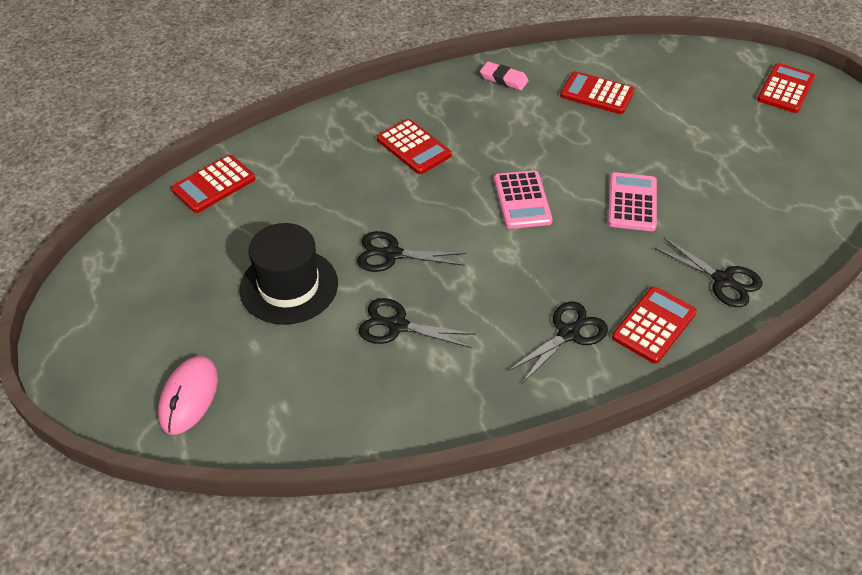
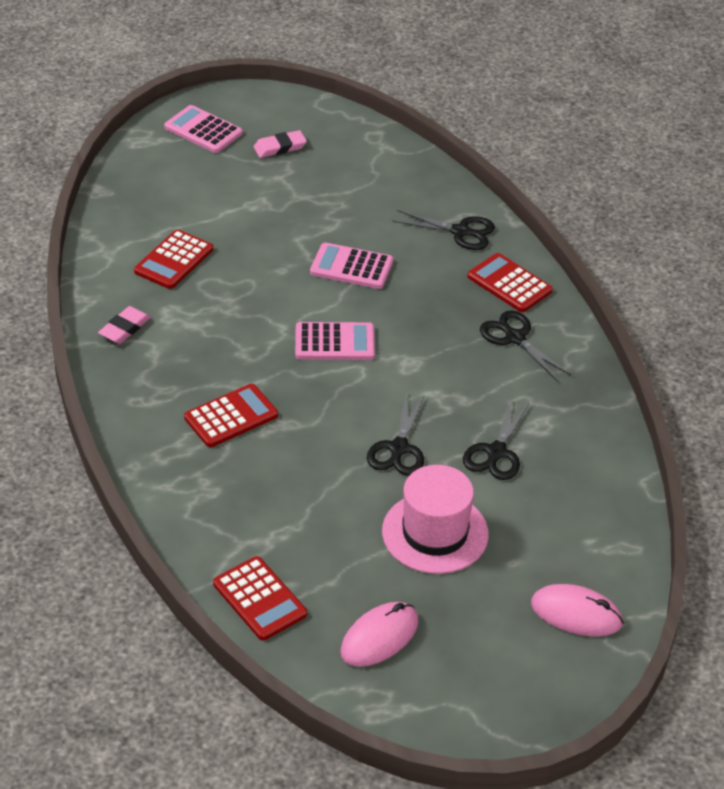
camera: 85 degrees left, 5 degrees down
black hat [239,223,338,325] -> pink hat [382,465,489,574]
black scissors [654,237,762,307] -> black scissors turned 60 degrees clockwise [392,210,495,250]
red calculator [757,63,815,113] -> pink calculator [164,105,242,153]
none -> pink eraser [254,130,307,158]
none -> pink mouse [340,602,419,667]

